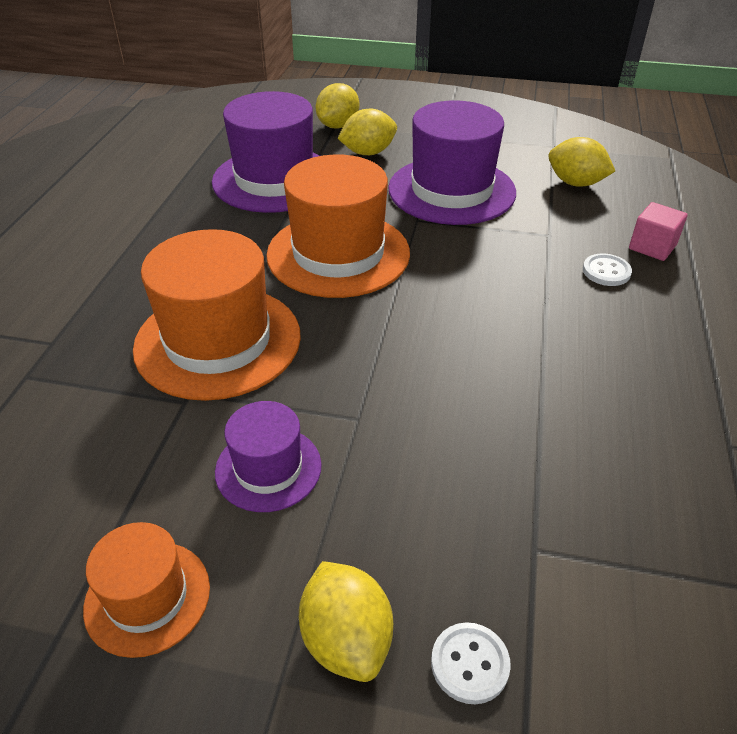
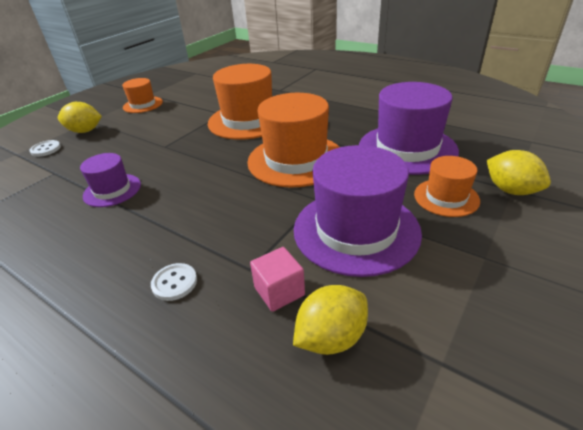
camera: 115 degrees right, 5 degrees down
purple hat [215,401,322,512] -> purple hat moved to [80,153,141,207]
yellow lemon [337,108,397,155] -> orange hat [414,156,480,217]
pink cube [629,202,688,261] -> pink cube moved to [250,247,305,312]

